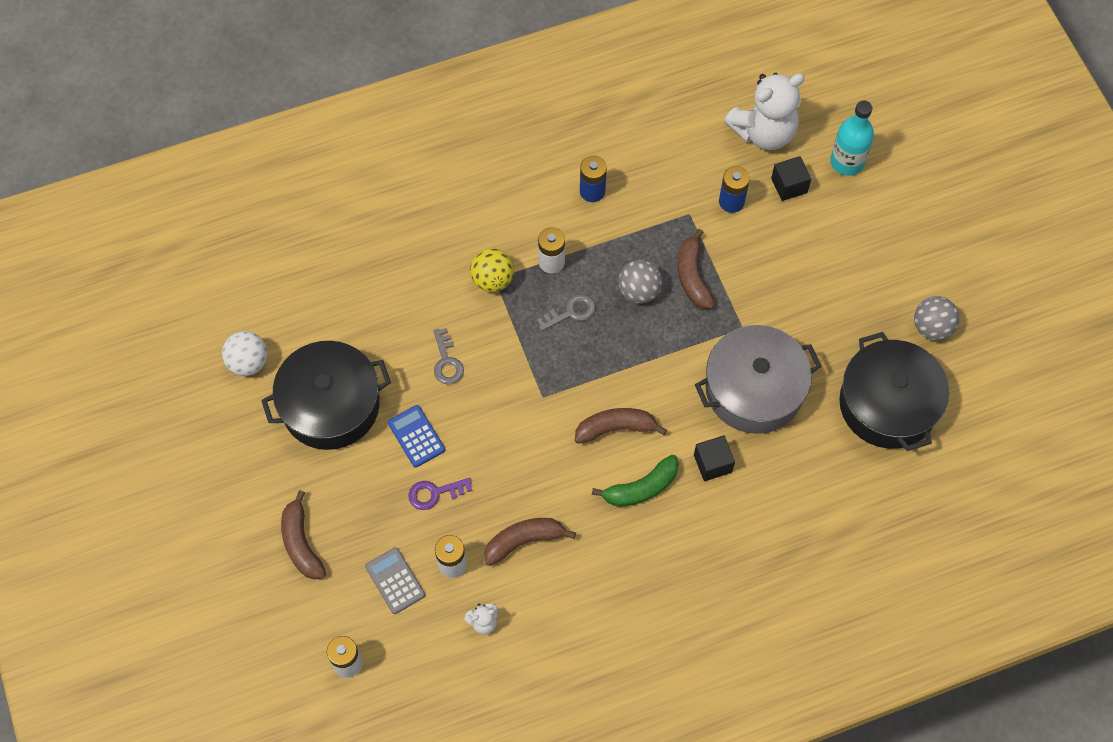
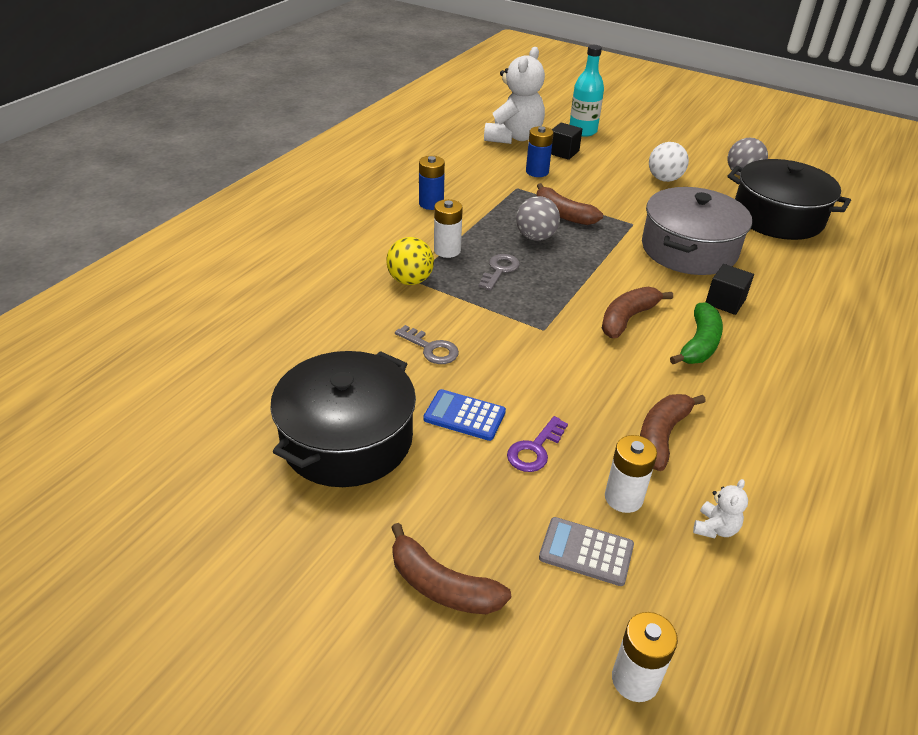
camera: 40 degrees left, 25 degrees down
white ball [222,331,268,376] -> white ball moved to [649,142,689,182]

